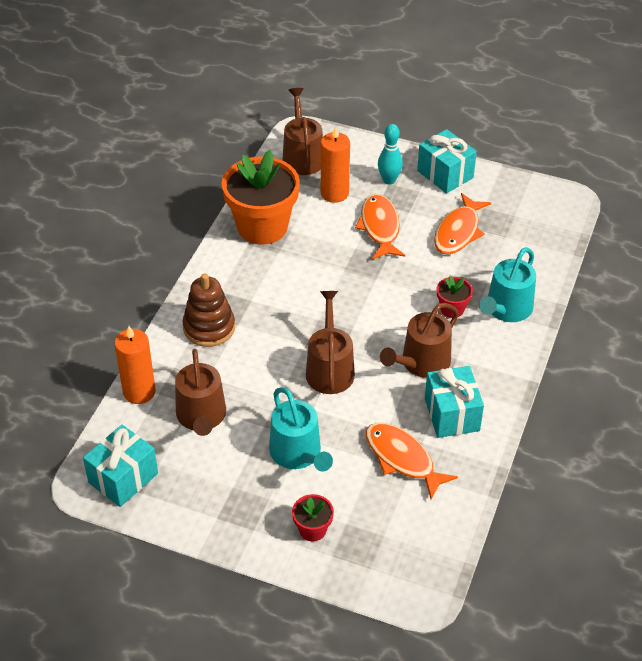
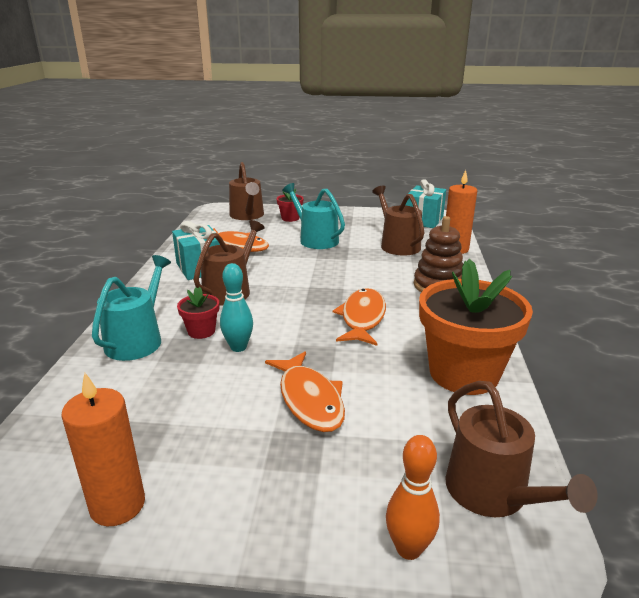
camera: 165 degrees right, 20 degrees down
brown watering can [306,291,355,394] -> brown watering can moved to [229,162,264,220]
orange candle [321,126,350,203] -> orange candle moved to [61,373,145,526]
turquoise bowling pin [378,124,403,185] -> turquoise bowling pin moved to [220,263,253,352]
turquoise gift [417,129,477,193] -> none
orange fish [434,193,491,255] -> orange fish moved to [333,288,386,346]
none -> orange bowling pin [386,435,440,560]

